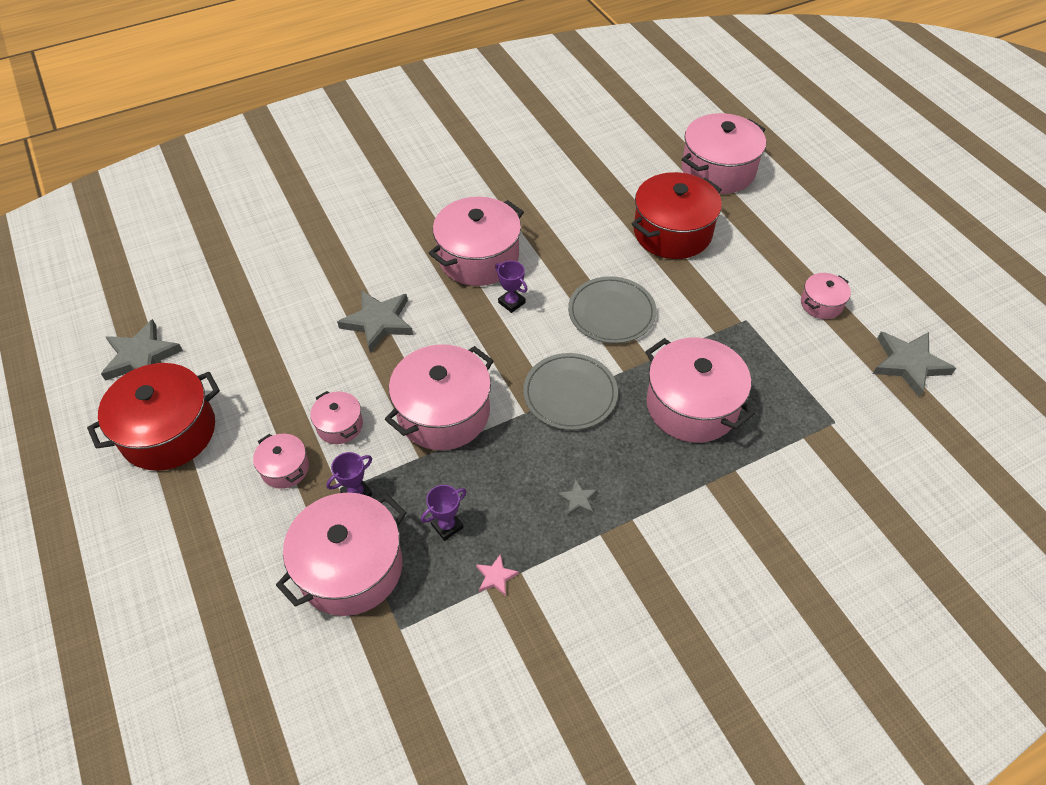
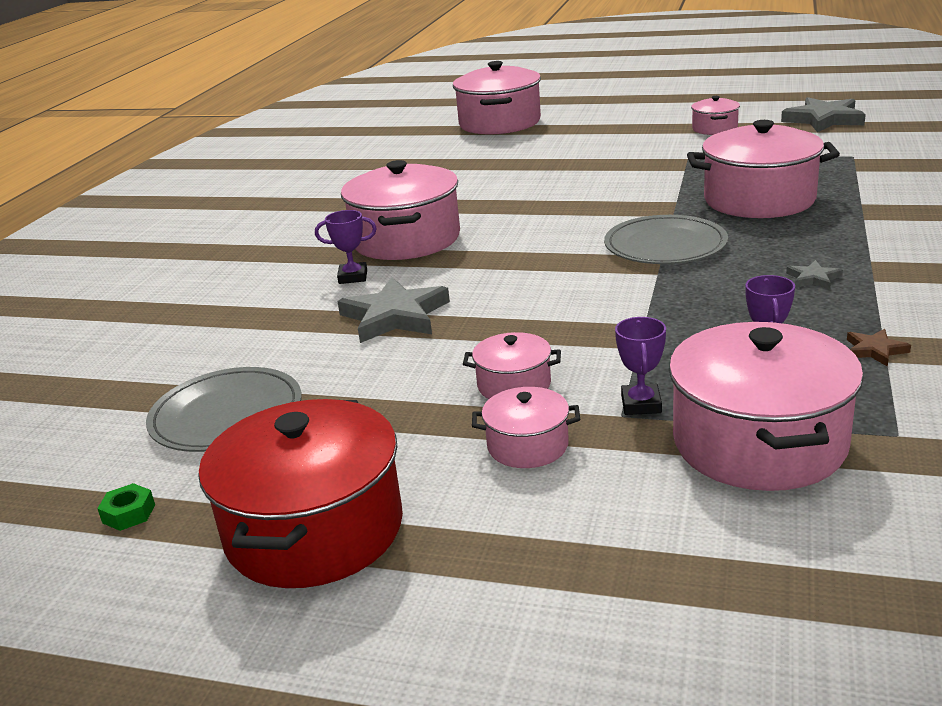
camera: 45 degrees left, 25 degrees down
grey star [101,319,183,381] -> green nut [97,483,155,531]
pink pot [385,344,494,450] -> none
pink star [476,554,519,596] -> brown star [847,329,911,367]
purple trophy [495,261,528,313] -> purple trophy moved to [315,210,377,284]
grey plate [568,276,657,343] -> grey plate moved to [146,367,302,452]
red pot [632,172,722,259] -> none

